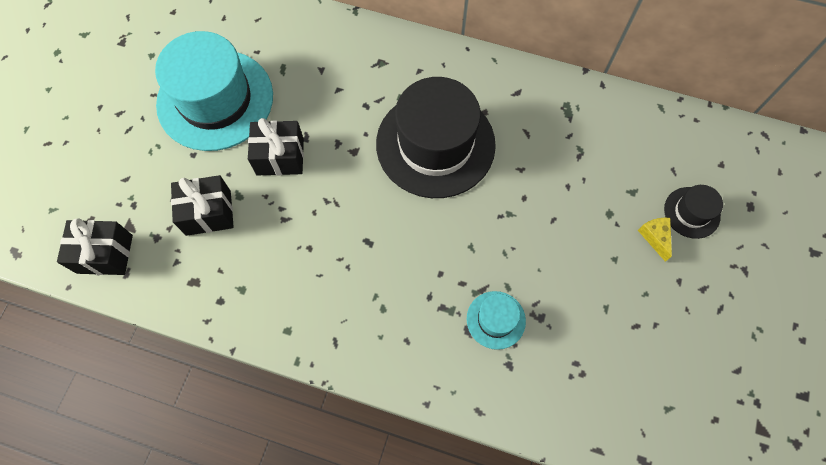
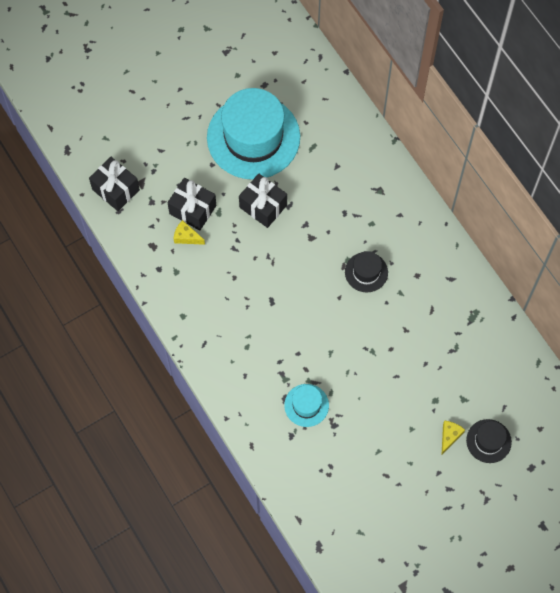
camera: 40 degrees right, 0 degrees up
black hat [376,77,496,198] -> black hat [345,251,388,292], size x0.45
none -> yellow cheese [174,220,205,245]

